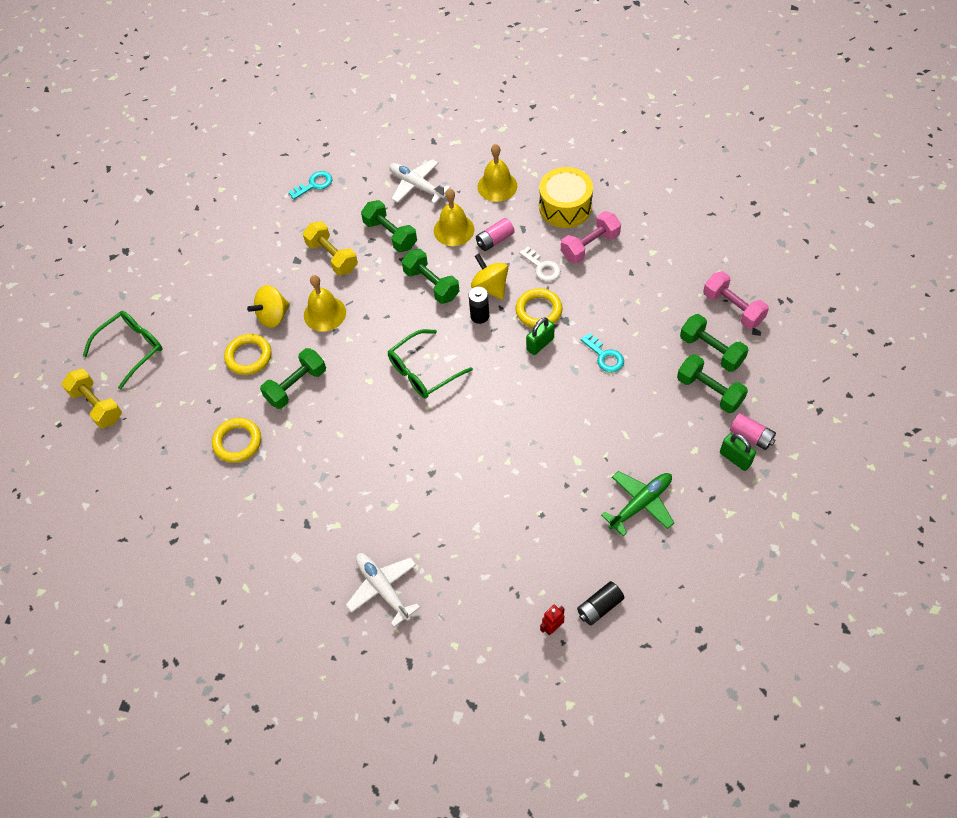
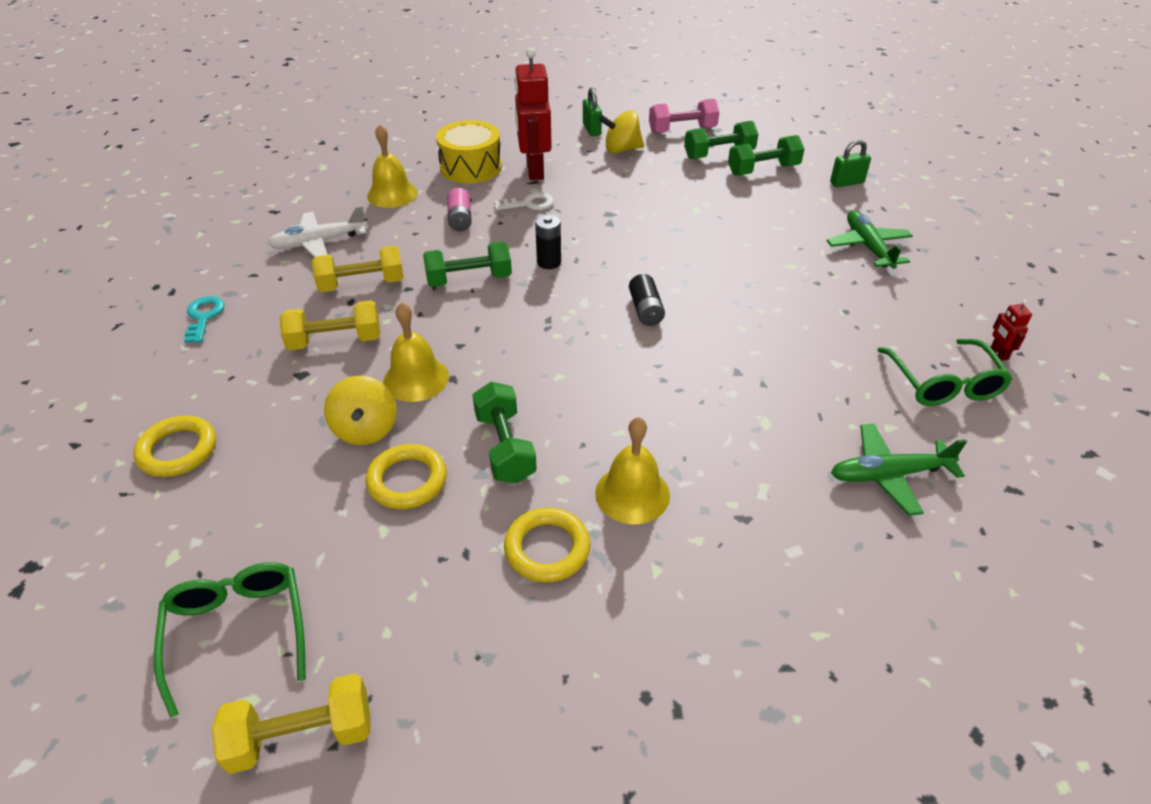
camera: 65 degrees left, 15 degrees down
white plane [346,553,420,627] -> green plane [831,423,967,516]
green dumbbell [361,200,417,252] -> yellow dumbbell [312,246,404,292]
green glasses [388,329,473,399] -> green glasses moved to [878,339,1013,406]
yellow bell [434,189,475,246] -> yellow bell moved to [595,417,670,524]
yellow spinning top [471,254,508,300] -> yellow spinning top moved to [599,110,644,154]
yellow ring [515,288,562,328] -> yellow ring moved to [133,416,216,477]
green padlock [526,317,555,355] -> green padlock moved to [583,88,602,136]
pink dumbbell [561,211,621,263] -> red robot [514,48,552,180]
black battery [577,581,624,625] -> black battery moved to [629,274,665,326]
turquoise key [581,333,624,372] -> none
pink battery [730,413,776,450] -> none

